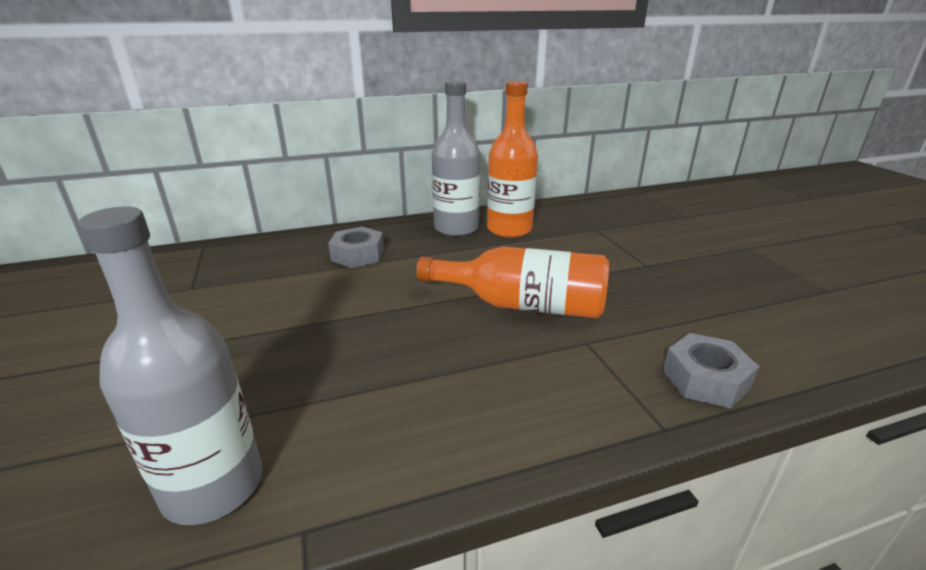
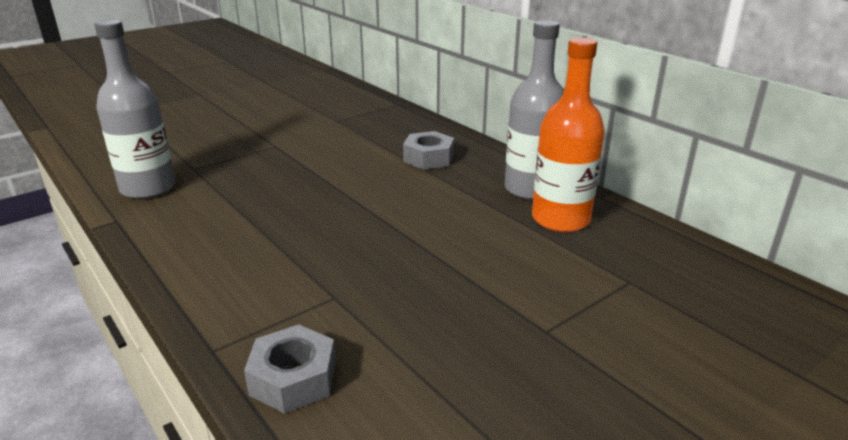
camera: 70 degrees right, 0 degrees up
orange bottle [416,246,609,319] -> none

